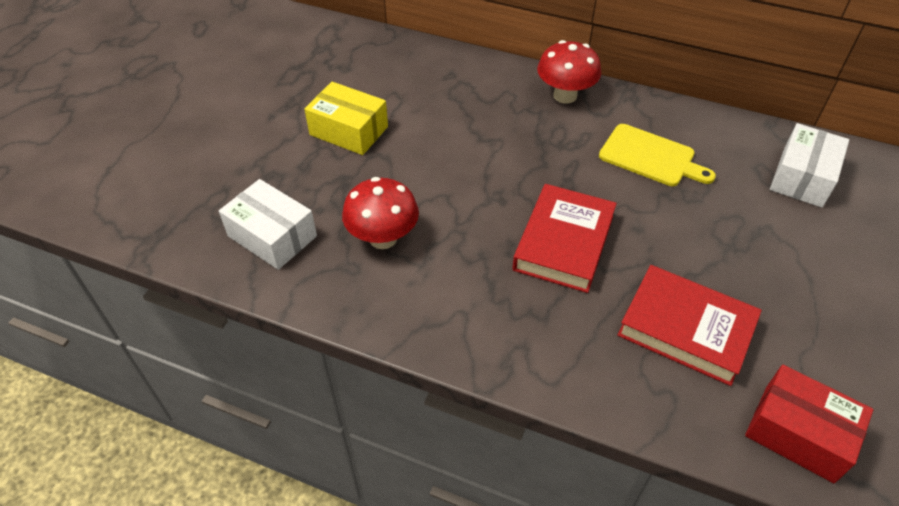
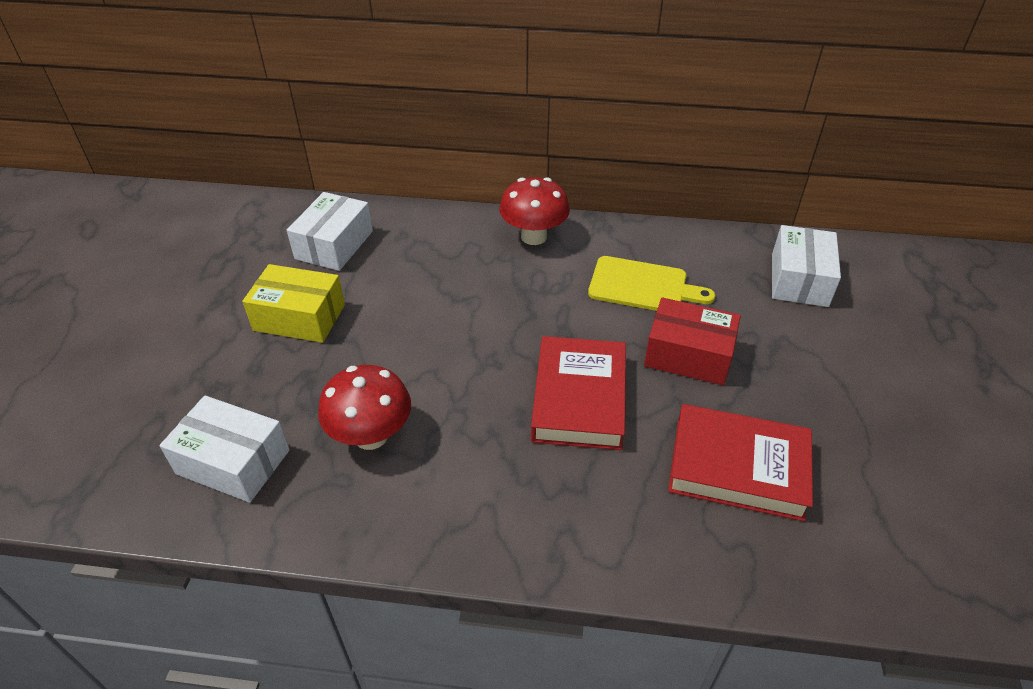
camera: 15 degrees left, 5 degrees down
red box [745,365,873,483] -> red box moved to [644,297,741,385]
none -> white box [287,192,373,271]

